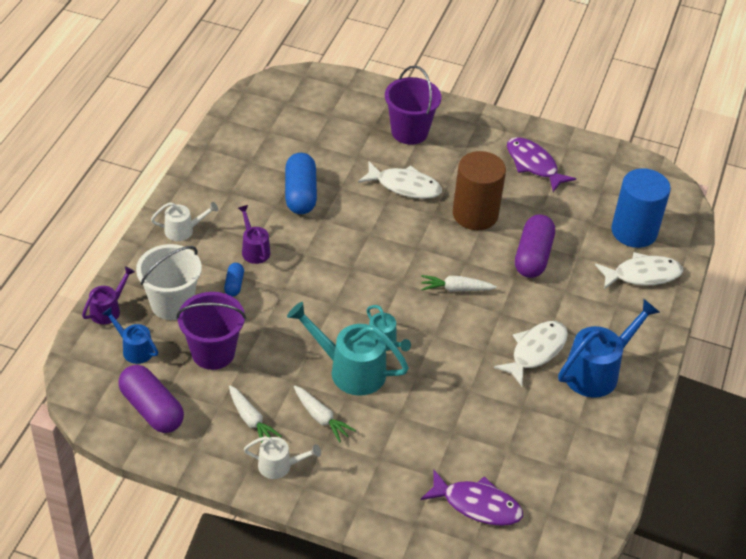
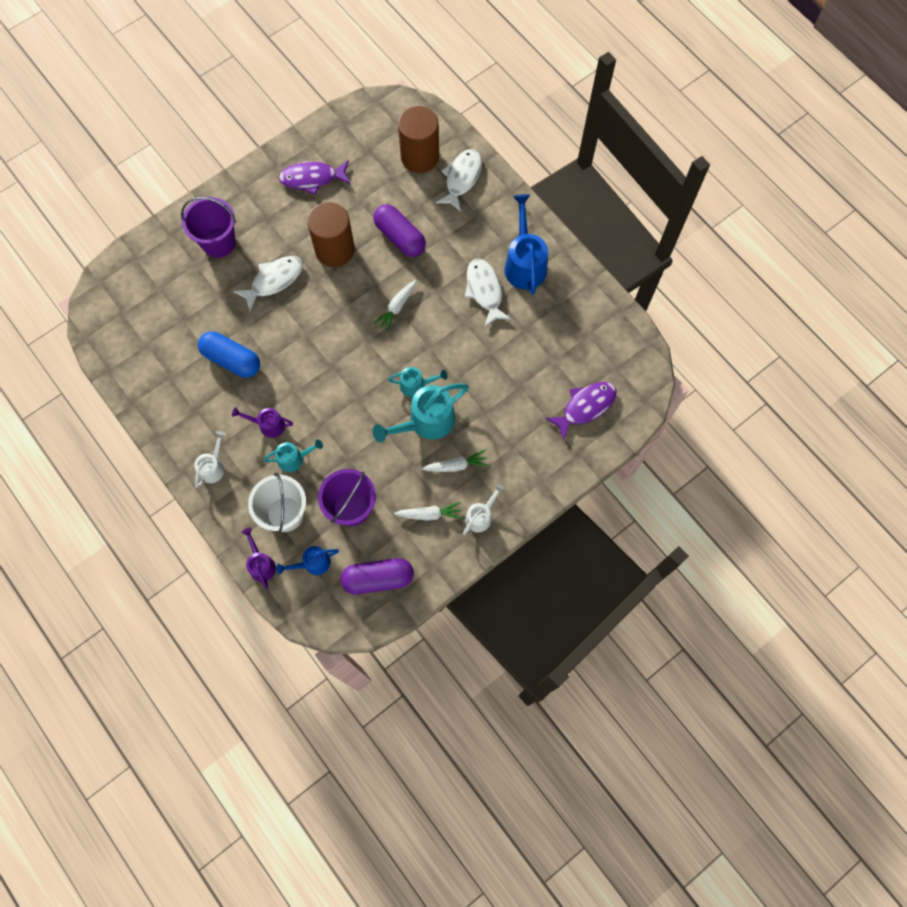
camera: 55 degrees left, 25 degrees up
blue capsule [224,263,244,296] -> turquoise watering can [263,439,323,472]
blue cylinder [611,168,671,248] -> brown cylinder [398,106,439,173]

